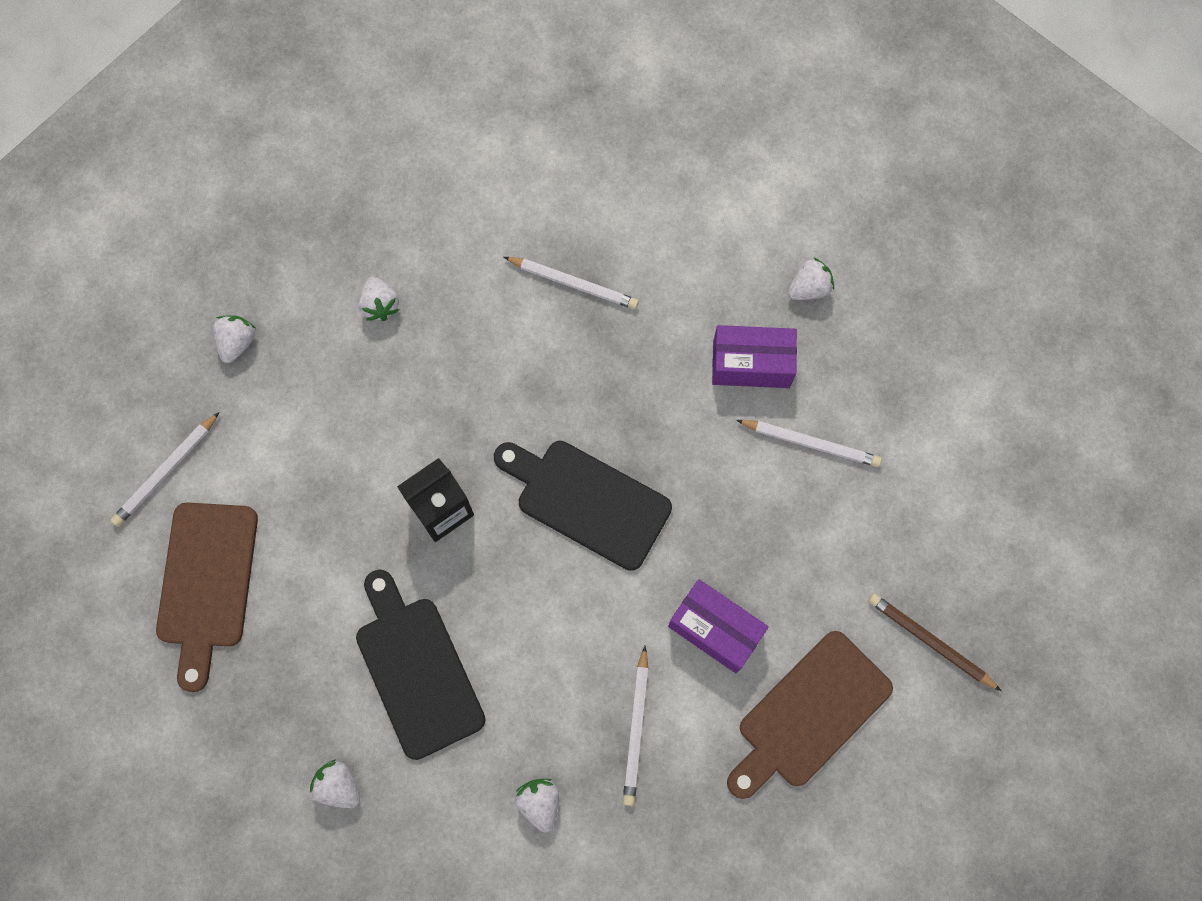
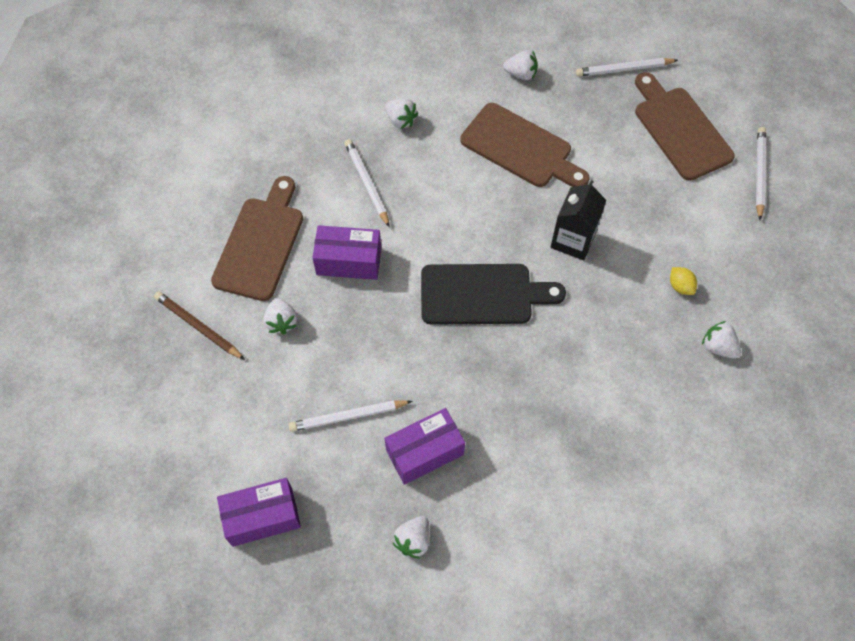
camera: 150 degrees right, 10 degrees down
white strawberry [213,315,255,363] -> white strawberry moved to [264,298,297,335]
black cutting board [356,570,485,760] -> brown cutting board [460,103,589,187]
white pencil [504,257,639,309] -> white pencil moved to [576,58,678,77]
brown pencil [869,594,1001,691] -> brown pencil turned 150 degrees counterclockwise [154,291,245,360]
none -> purple box [217,478,301,547]
none -> yellow lemon [670,267,697,295]

